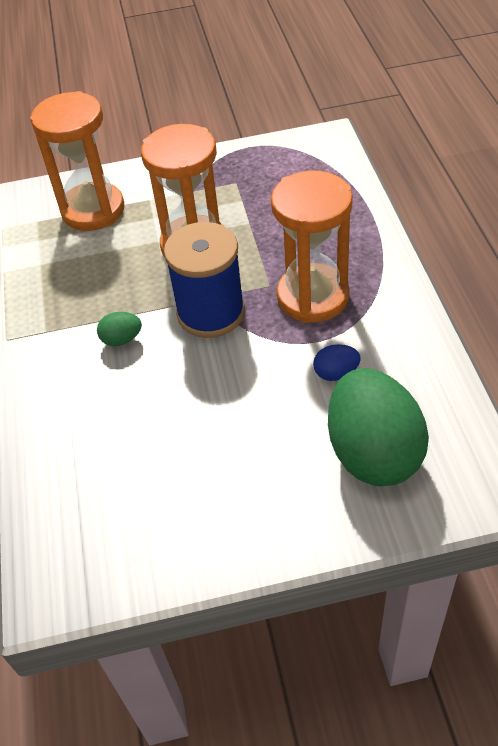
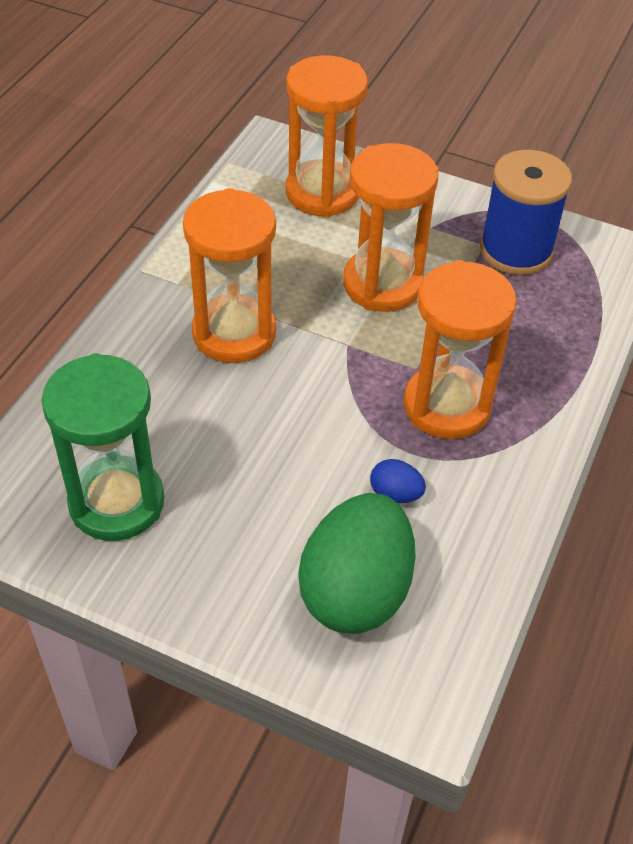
camera: 30 degrees right, 0 degrees up
green egg [97,312,142,346] -> orange hourglass [183,188,276,363]
blue spool [164,222,245,338] -> blue spool moved to [480,150,572,275]
none -> green hourglass [42,353,164,541]

